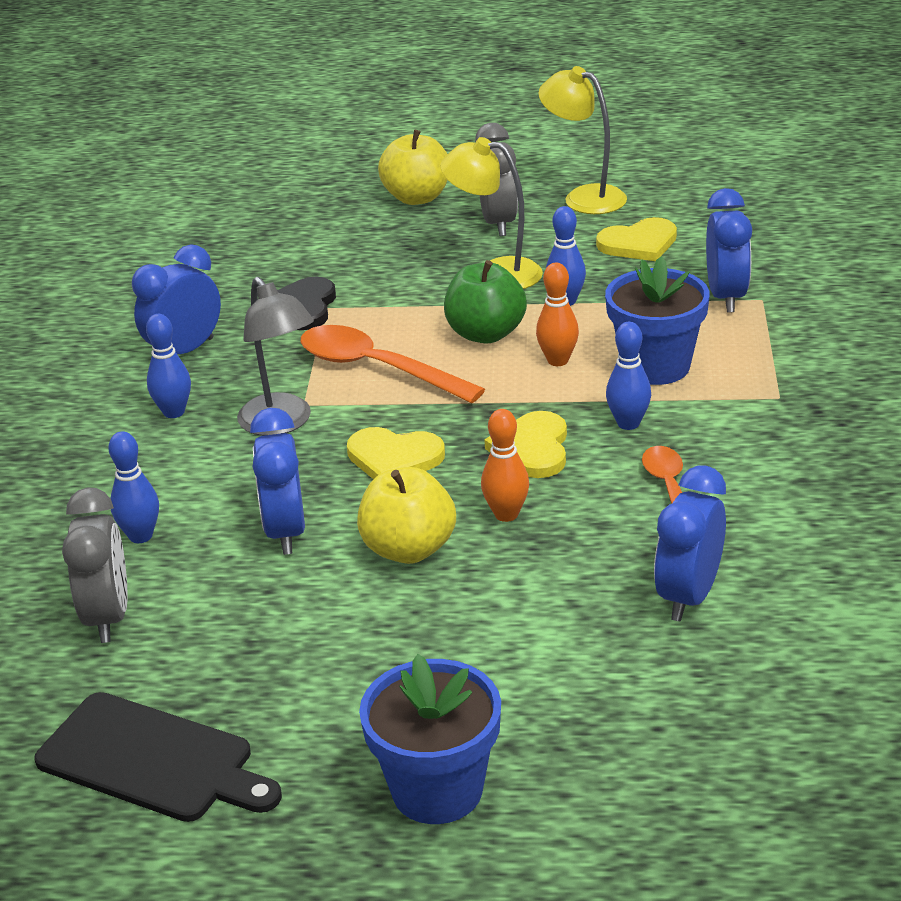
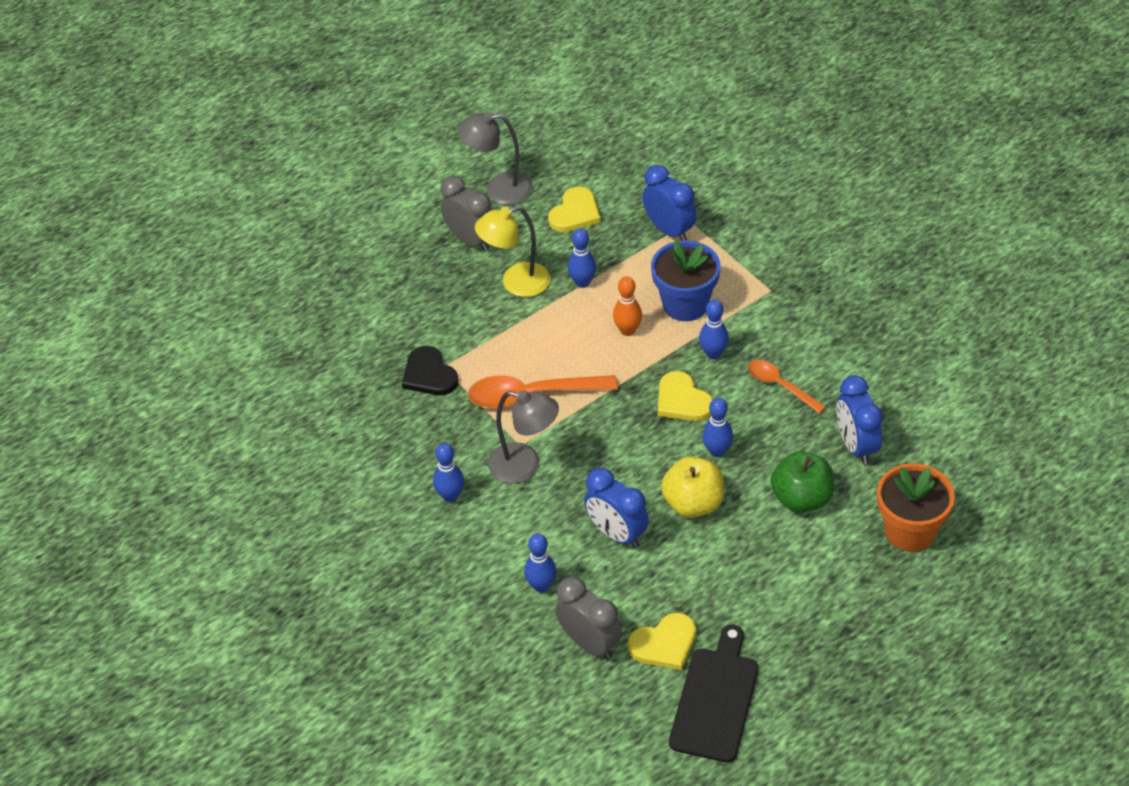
camera: 40 degrees left, 15 degrees up
black cutting board [34,692,282,822] -> black cutting board turned 60 degrees counterclockwise [669,625,758,763]
blue clock [132,245,221,354] -> none
yellow heart [347,427,445,479] -> yellow heart moved to [628,613,696,670]
blue flower pot [359,654,501,824] -> none
yellow apple [378,130,447,205] -> none
green apple [444,260,527,343] -> green apple moved to [771,451,834,513]
orange bowling pin [481,409,529,522] -> blue bowling pin [702,397,733,457]
yellow lamp [538,66,627,214] -> grey lamp [458,112,533,205]
none -> orange flower pot [877,463,955,552]

